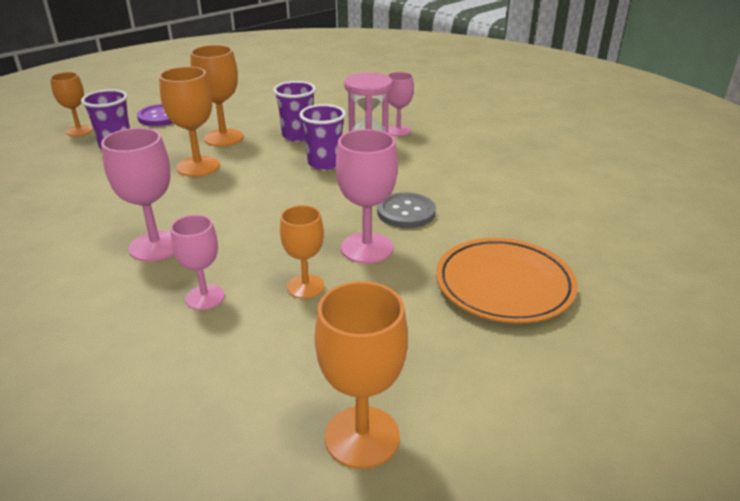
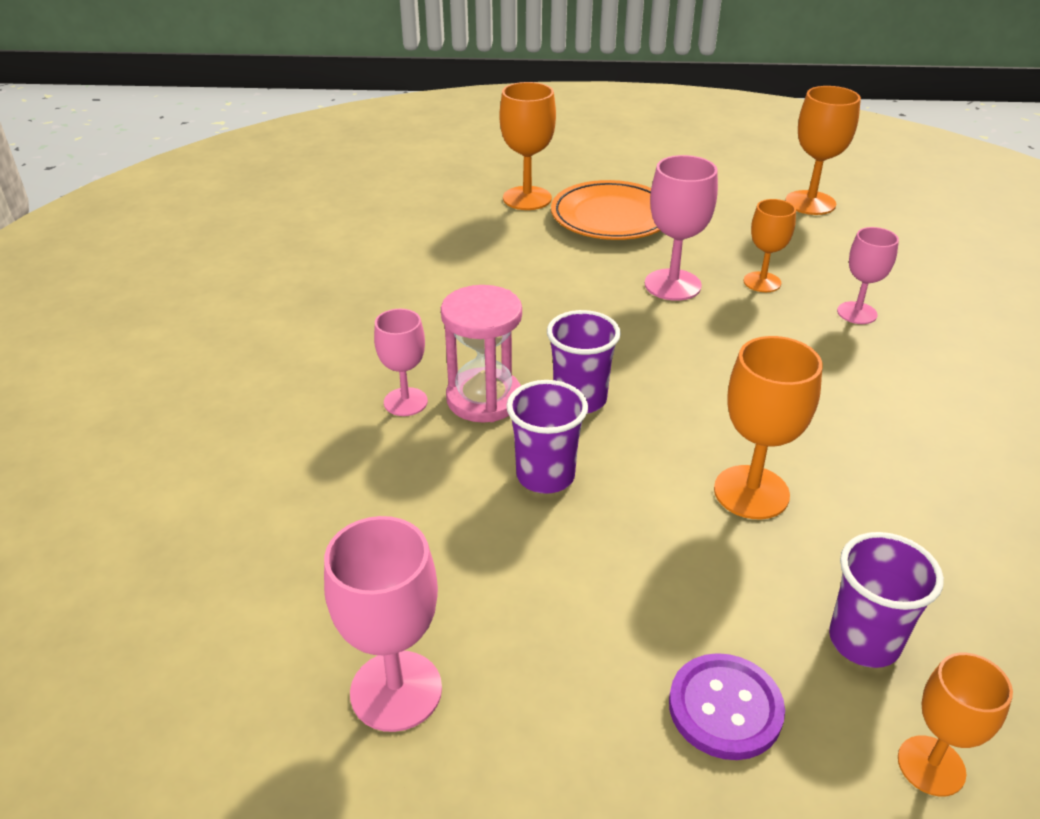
camera: 135 degrees left, 5 degrees up
pink goblet [101,128,174,262] -> pink goblet moved to [324,516,442,732]
orange goblet [190,45,244,146] -> orange goblet moved to [499,82,556,210]
grey button [377,192,436,228] -> none

